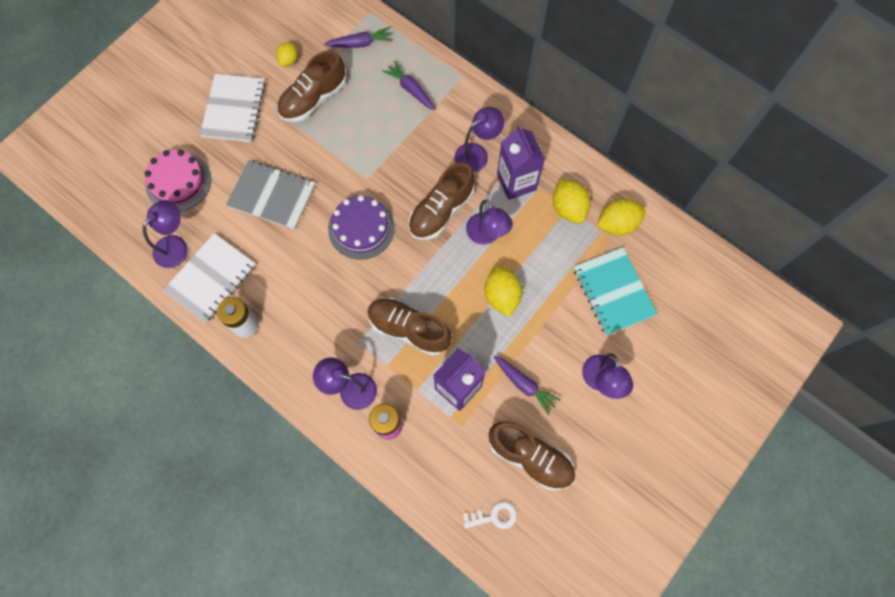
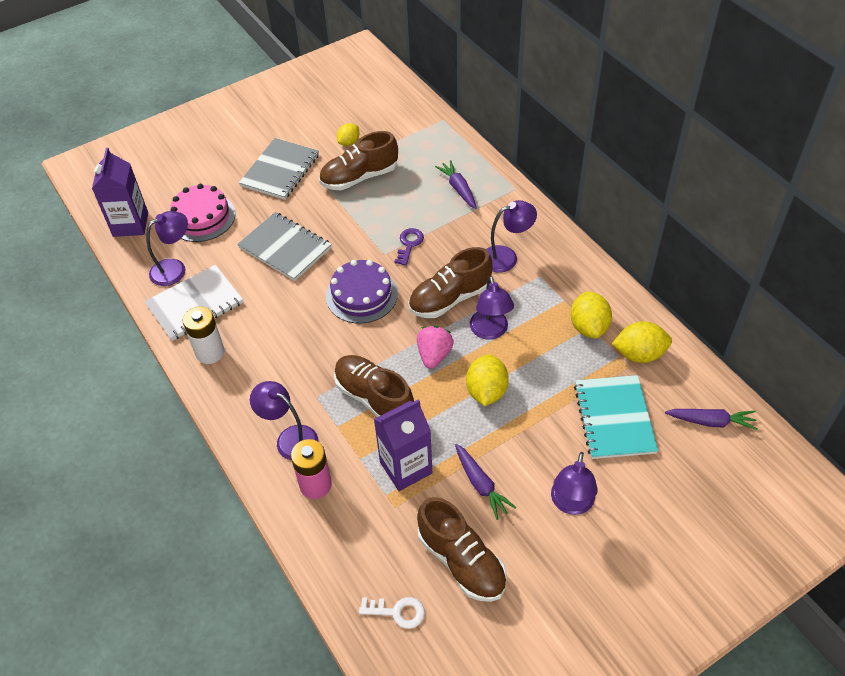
camera: 20 degrees right, 20 degrees down
white notebook [200,74,266,142] -> grey notebook [239,138,319,200]
purple carrot [324,27,392,48] -> purple carrot moved to [665,409,757,430]
purple carton [497,125,545,200] -> purple carton moved to [92,148,148,237]
none -> purple key [394,228,424,266]
none -> pink strawberry [417,326,454,369]

